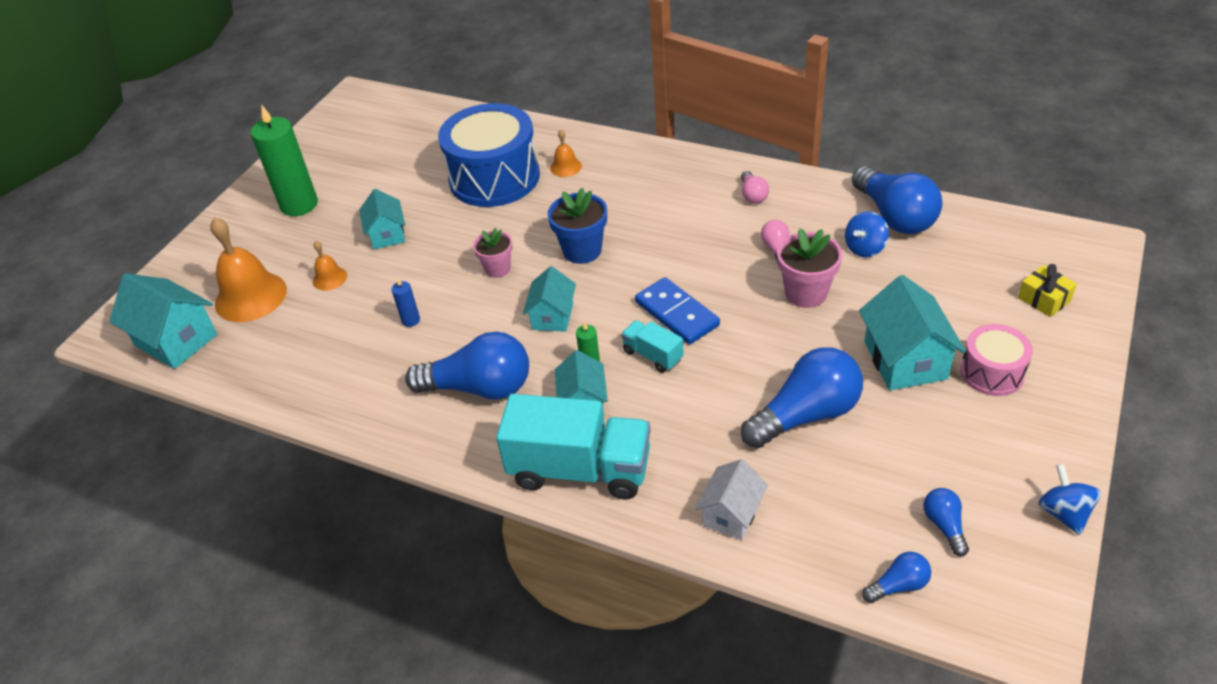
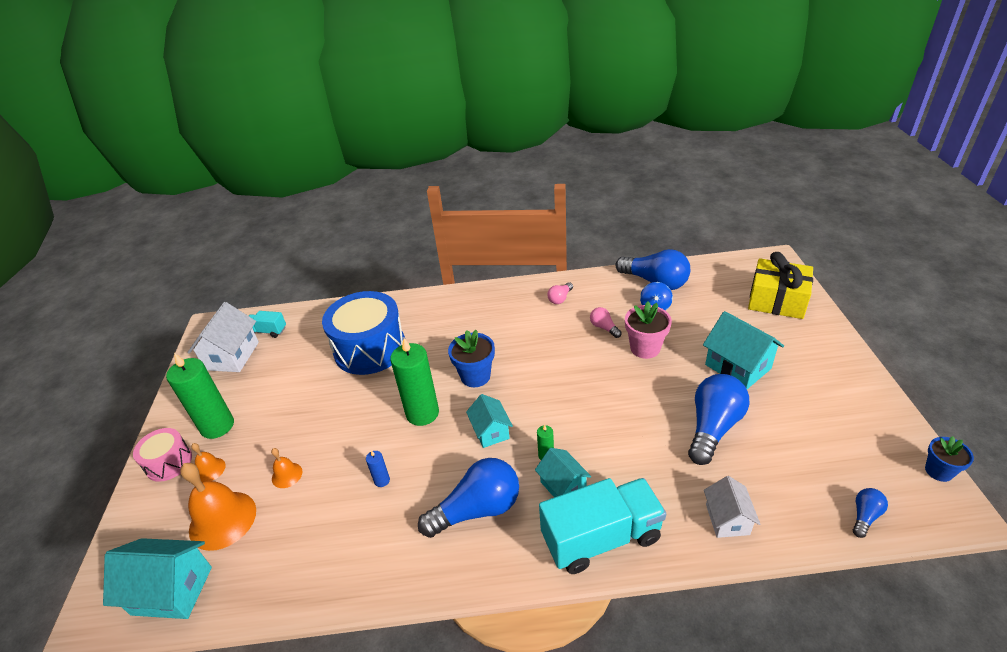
camera: 30 degrees left, 5 degrees down
turquoise house [359,189,405,249] -> none
pink flower pot [473,228,513,278] -> green candle [390,338,439,426]
orange bell [550,129,582,177] -> orange bell moved to [191,443,226,482]
turquoise truck [621,320,684,373] -> turquoise truck moved to [249,311,286,338]
blue domino [635,277,720,345] -> none
pink light bulb [741,171,769,204] -> pink light bulb turned 75 degrees clockwise [547,282,573,304]
blue light bulb [923,488,969,556] -> none
pink drum [960,324,1033,396] -> pink drum moved to [133,428,192,482]
yellow gift [1018,264,1077,317] -> yellow gift [748,252,813,319], size x2.05
blue spinning top [1038,464,1101,535] -> none
none -> white house [187,302,259,372]
none -> blue flower pot [925,436,974,482]

